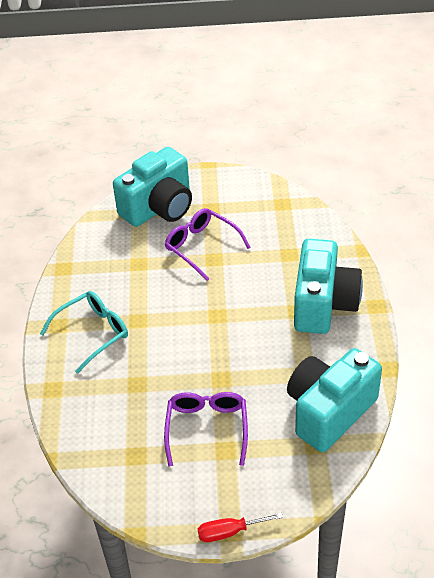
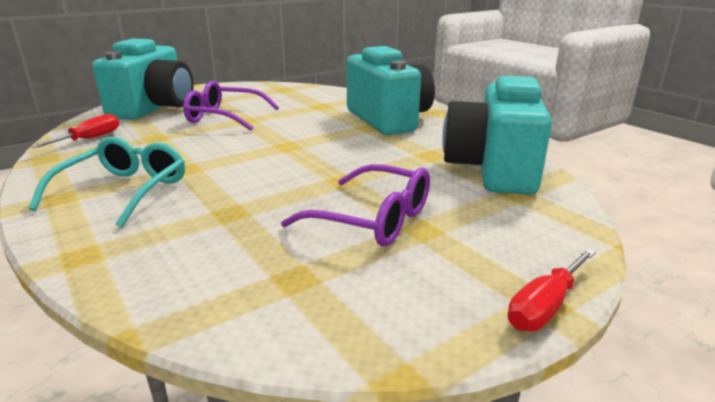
camera: 35 degrees left, 20 degrees down
purple glasses [164,392,248,467] -> purple glasses turned 150 degrees clockwise [281,164,430,247]
none -> red screwdriver [31,114,119,148]

